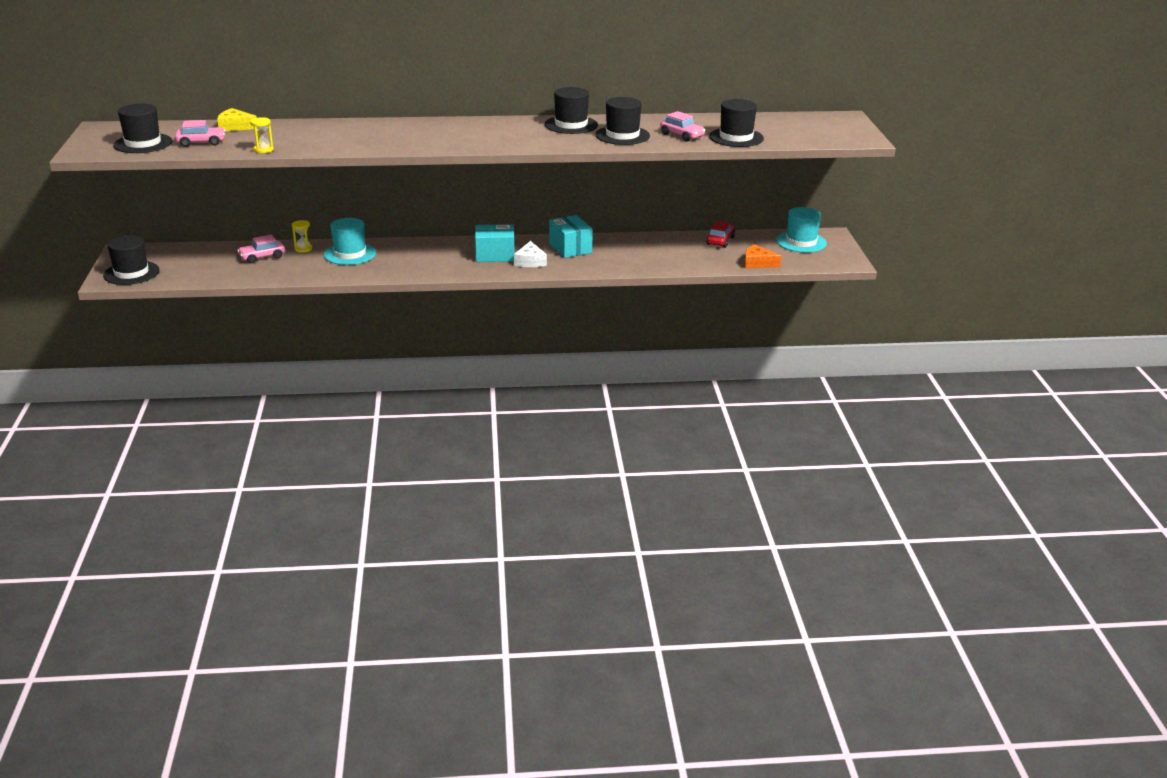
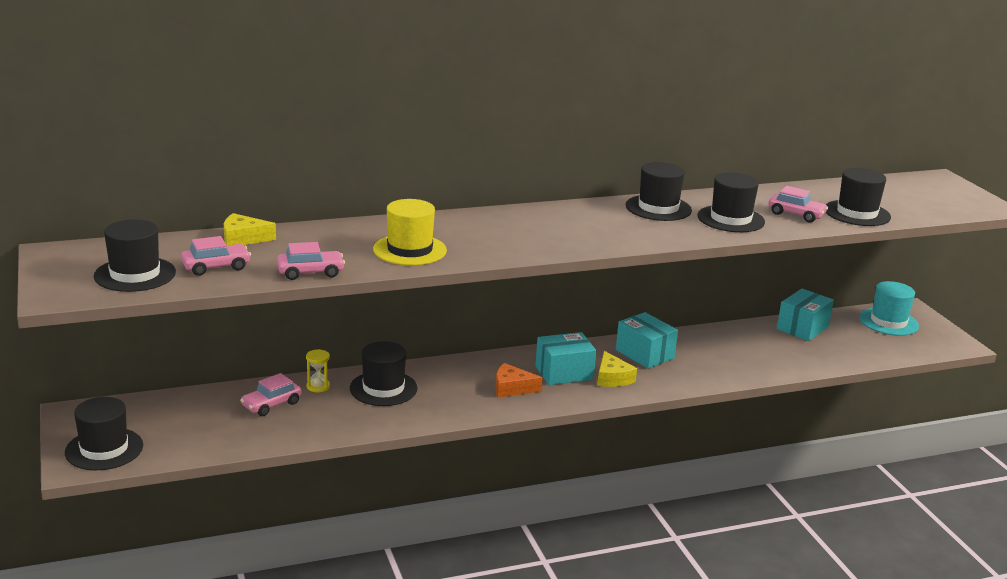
camera: 15 degrees left, 5 degrees down
yellow hourglass [250,117,274,153] -> pink car [277,242,345,280]
turquoise hat [324,218,376,265] -> black hat [350,341,418,406]
white cheese [514,241,547,267] -> yellow cheese [597,351,637,387]
red car [706,221,735,248] -> turquoise box [777,289,834,341]
orange cheese [744,244,781,268] -> orange cheese moved to [495,363,543,397]
none -> yellow hat [373,199,447,265]

